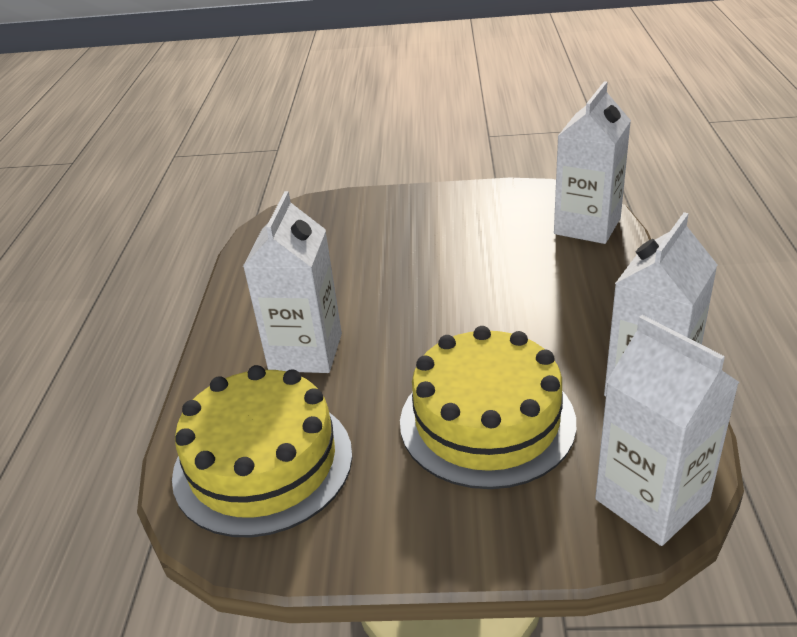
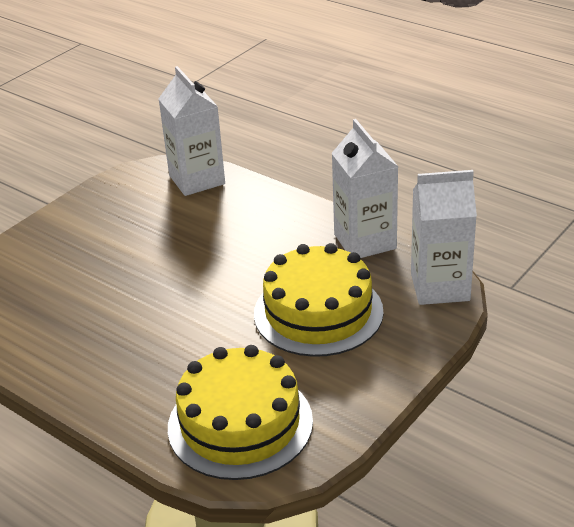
camera: 55 degrees left, 0 degrees up
white carton [243,191,342,373] -> none

